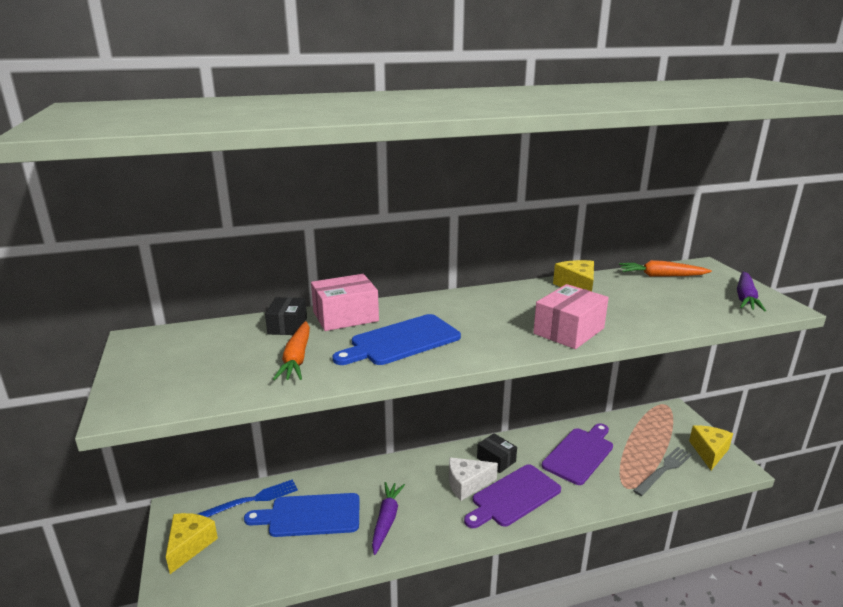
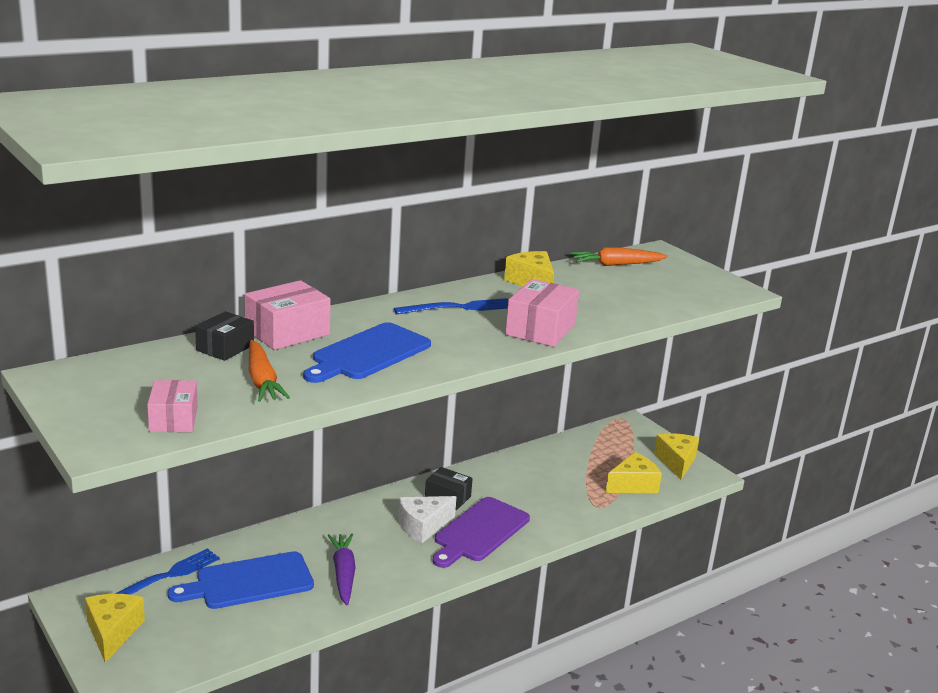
camera: 20 degrees left, 0 degrees up
black box [265,297,307,335] -> black box turned 45 degrees clockwise [195,311,254,361]
purple cutting board [542,423,613,485] -> none
grey fork [633,447,692,496] -> yellow cheese [606,452,662,493]
purple carrot [737,272,766,311] -> none
none -> pink box [147,380,198,432]
none -> blue fork [394,298,509,314]

